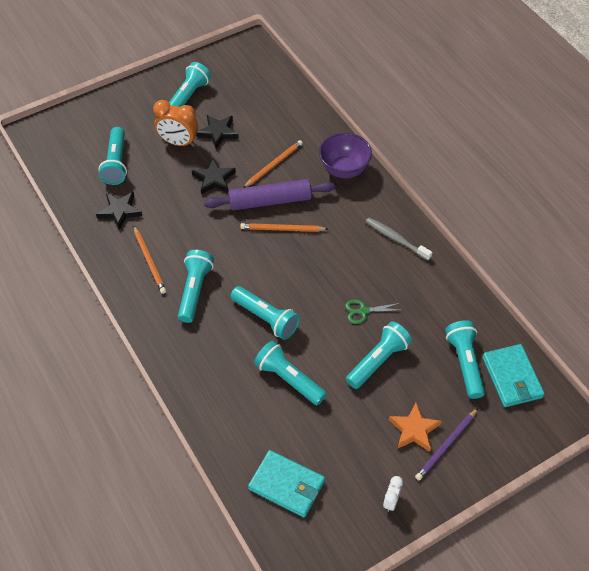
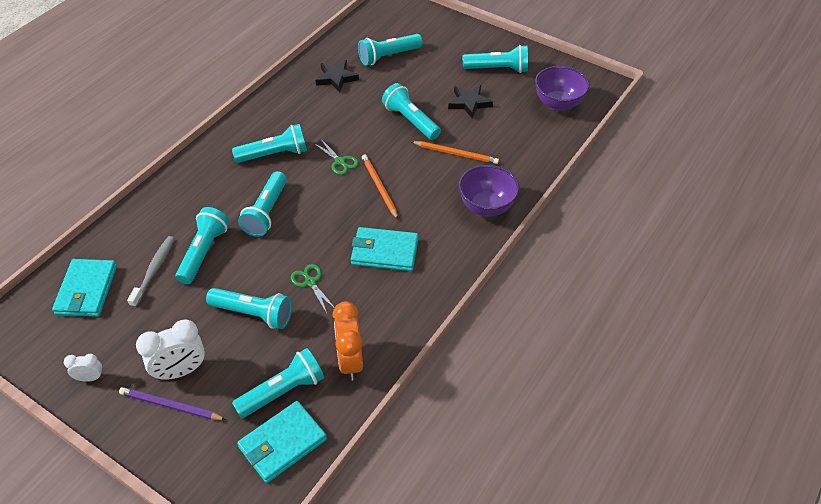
camera: 65 degrees right, 5 degrees down
orange pencil [134,226,166,294] -> none
orange clock [153,100,198,147] -> orange clock moved to [333,302,363,381]
black star [192,158,236,195] -> turquoise flashlight [382,83,441,140]
purple rolling pin [204,179,335,210] -> none
grey toothbrush [366,217,433,261] -> grey toothbrush moved to [127,236,175,307]
orange star [389,403,442,452] -> white clock [136,319,205,380]
none -> green scissors [314,138,359,175]
none -> turquoise wallet [351,227,419,271]
none -> purple bowl [535,66,590,111]

